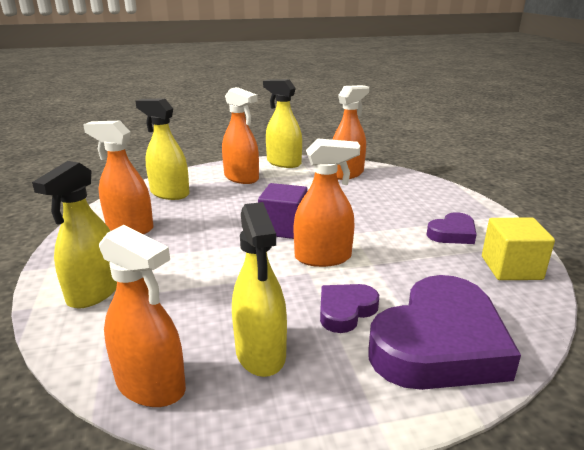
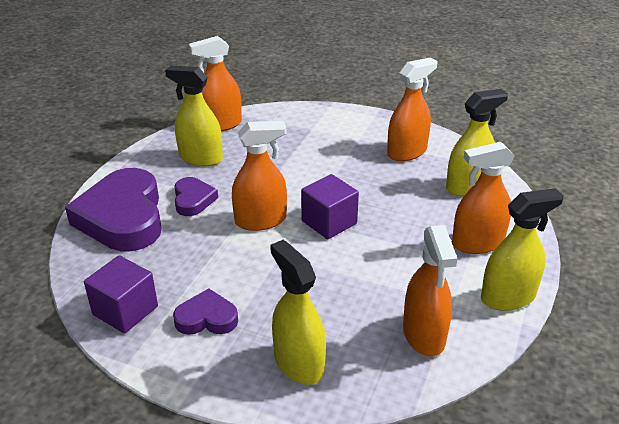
camera: 125 degrees right, 10 degrees up
yellow spray bottle [32,161,117,309] -> yellow spray bottle moved to [270,240,326,385]
orange spray bottle [294,139,360,267] -> orange spray bottle turned 135 degrees counterclockwise [232,121,287,231]
purple heart [426,212,477,244] -> purple heart turned 90 degrees clockwise [173,288,238,335]
yellow cube [482,218,555,280] -> purple cube [84,255,158,333]

